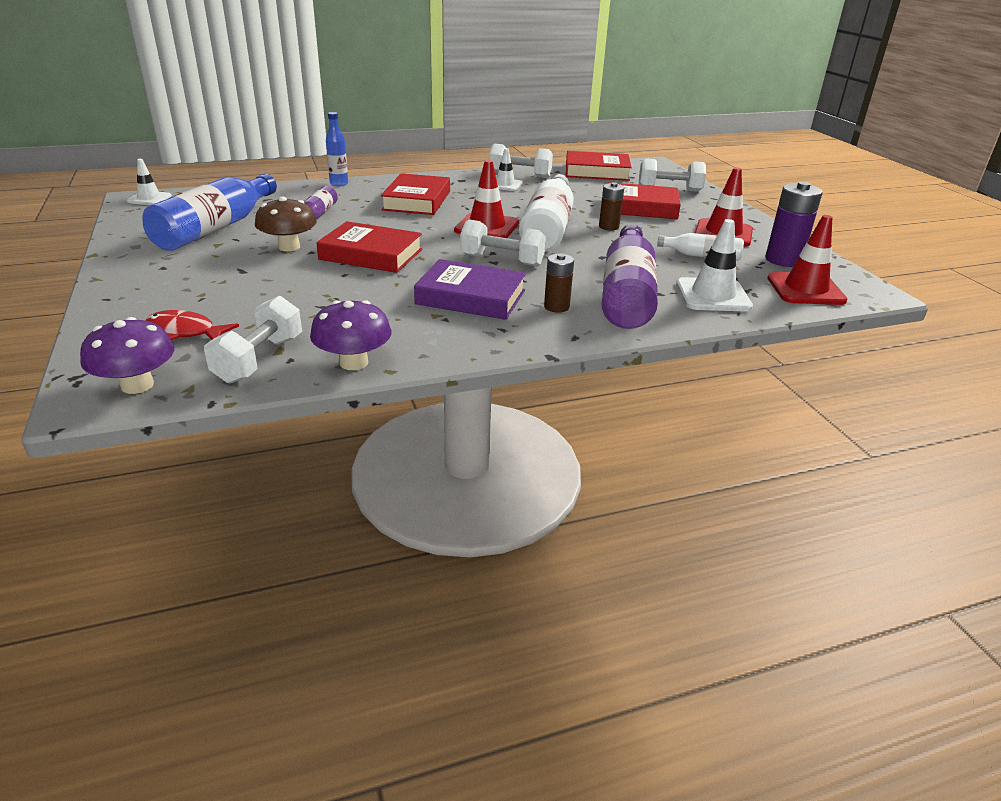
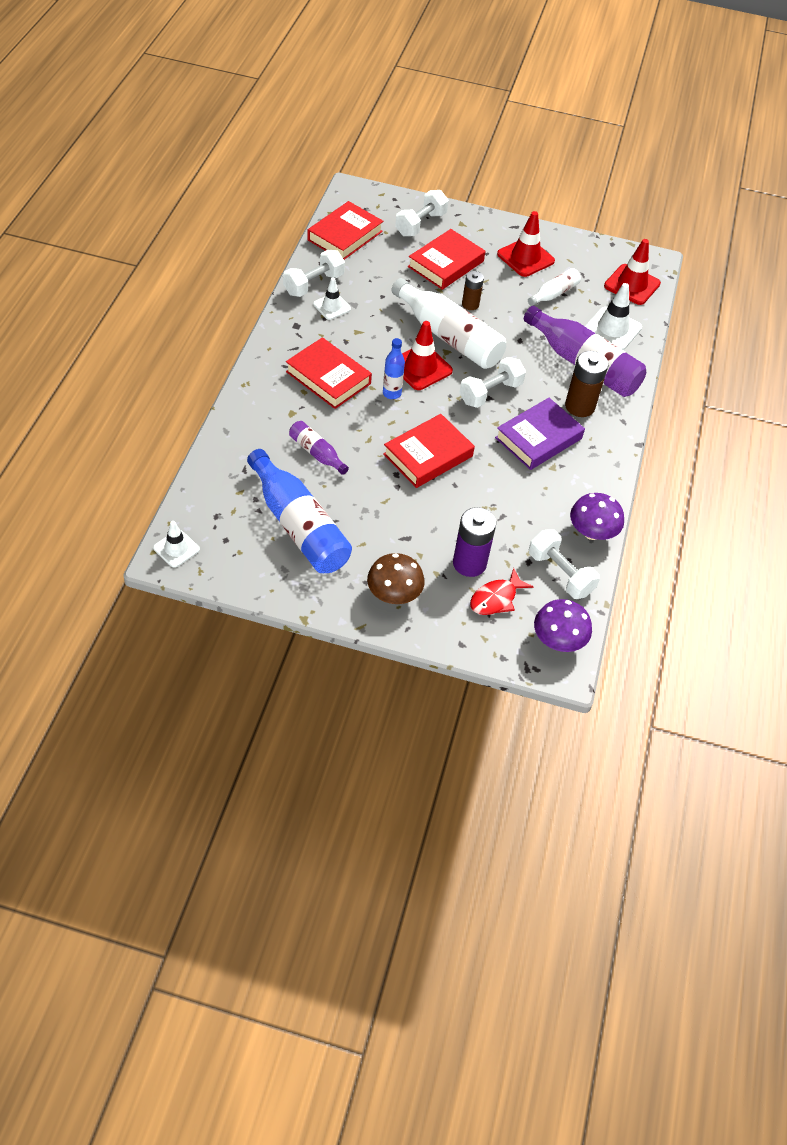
camera: 60 degrees left, 20 degrees up
brown mushroom [255,196,317,251] -> brown mushroom moved to [367,553,425,604]
blue bottle [326,112,348,186] -> blue bottle moved to [383,338,405,399]
brown battery [544,253,574,313] -> brown battery [565,351,609,417], size x1.63
purple battery [765,181,822,267] -> purple battery moved to [453,507,496,577]

